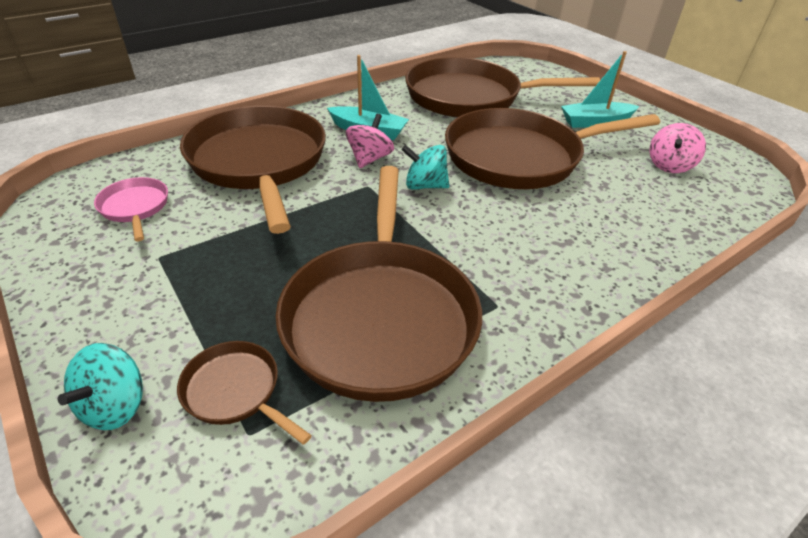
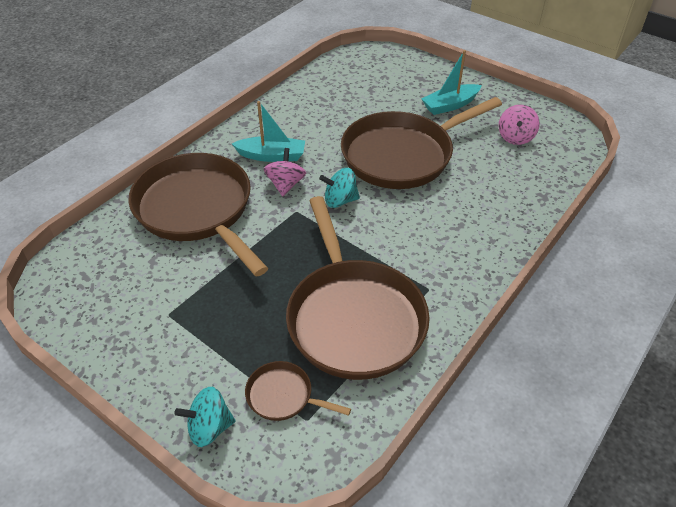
camera: 15 degrees left, 5 degrees up
turquoise spinning top [58,343,143,430] -> turquoise spinning top turned 75 degrees clockwise [174,387,235,447]
pink pan [94,177,168,242] -> none
brown pan [405,57,600,117] -> none

